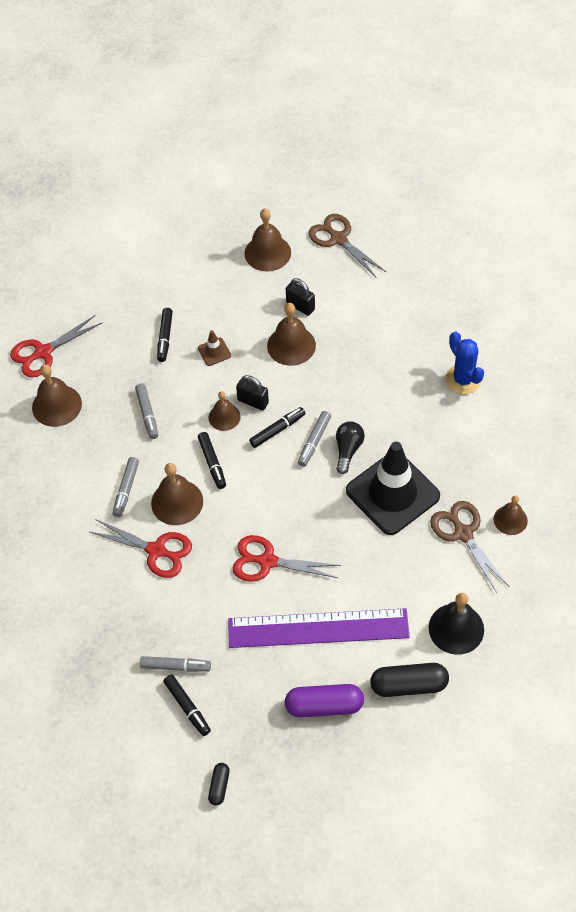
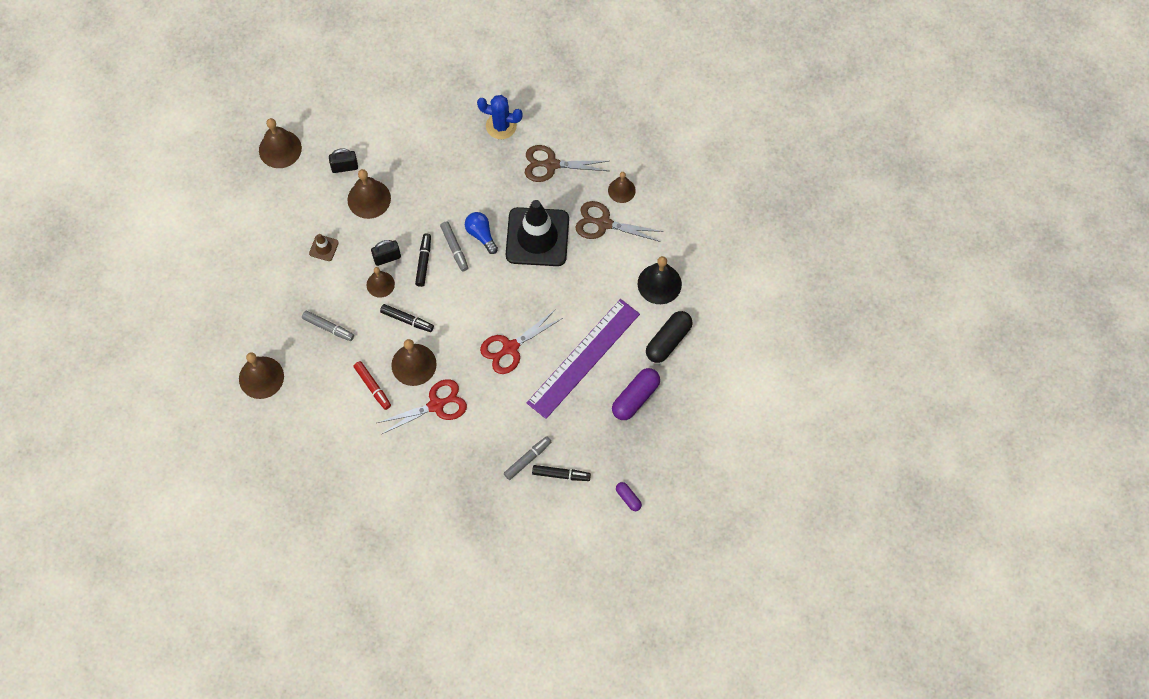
camera: 50 degrees left, 10 degrees up
red scissors [10,315,103,377] -> none
grey marker [113,457,139,517] -> red marker [353,361,391,410]
black marker [157,308,173,362] -> none
black capsule [208,763,230,806] -> purple capsule [616,482,642,511]
brown scissors [308,214,386,278] -> brown scissors moved to [525,145,609,182]
black light bulb [336,421,365,474] -> blue light bulb [465,212,498,254]

